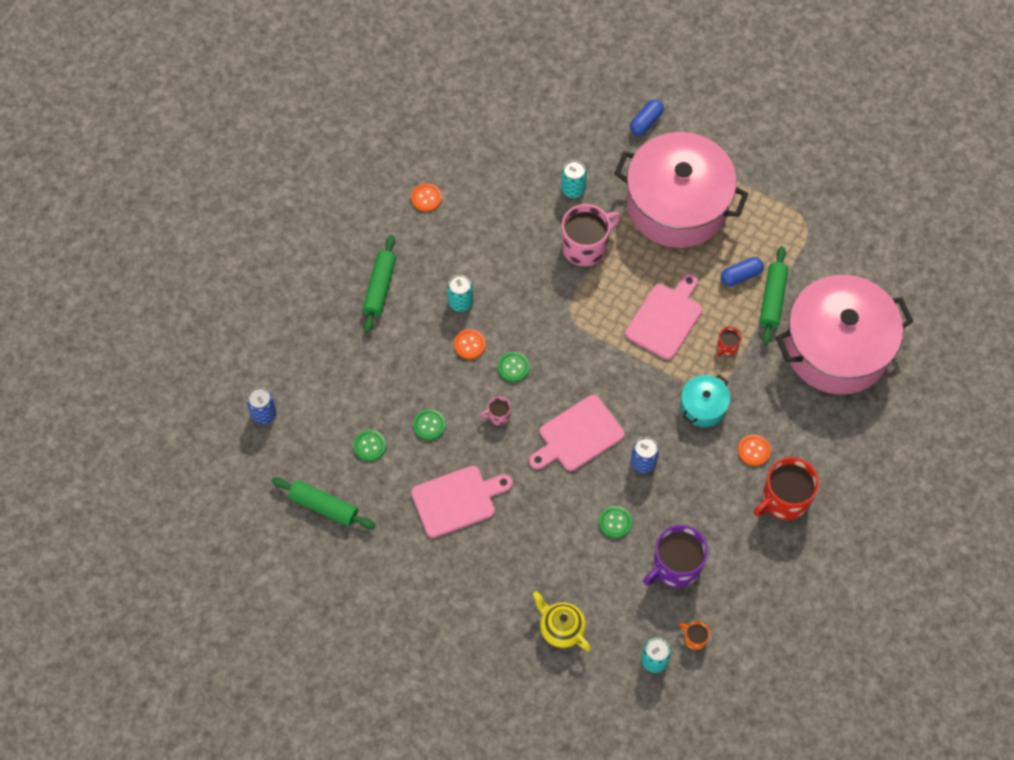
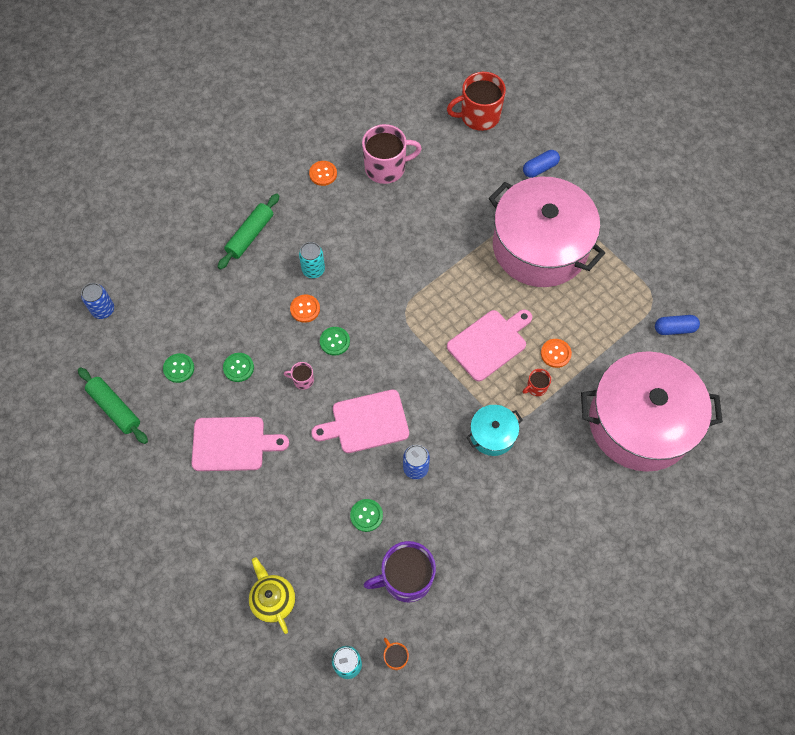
camera: 20 degrees right, 0 degrees up
turquoise can [561,160,587,198] -> none
pink mug [562,204,620,266] -> pink mug moved to [362,124,422,184]
blue capsule [721,257,764,286] -> blue capsule moved to [655,315,700,335]
orange button [738,434,771,466] -> orange button moved to [541,339,572,368]
red mug [754,457,819,520] -> red mug moved to [447,72,506,131]
green rolling pin [759,246,789,345] -> none

